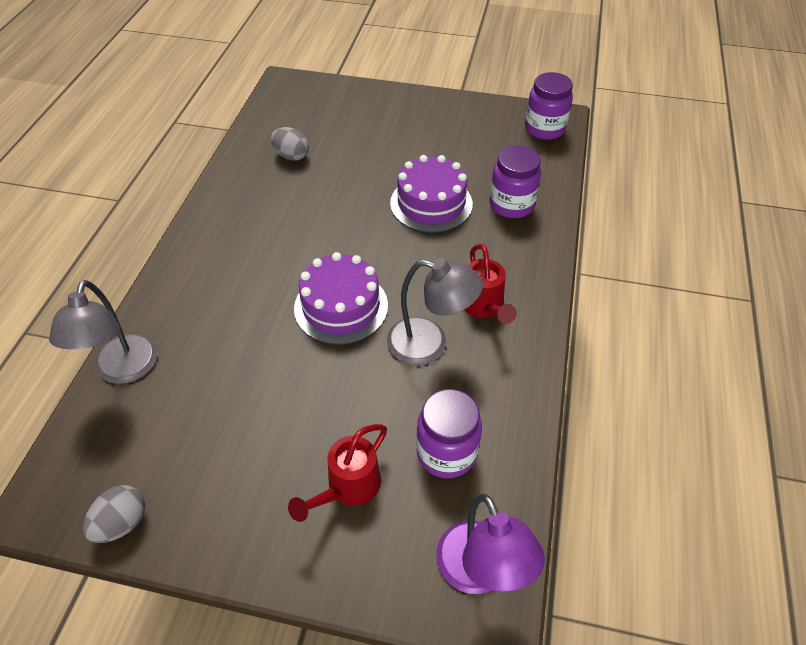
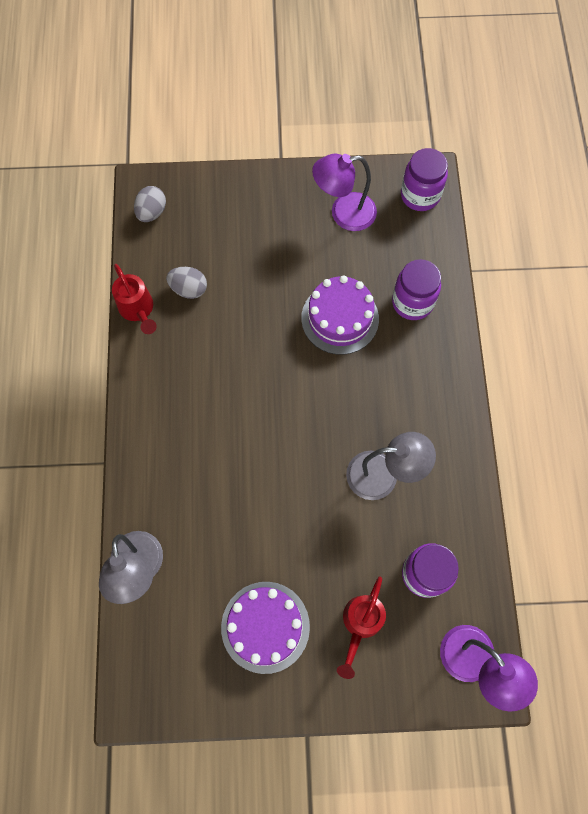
camera: 15 degrees left, 20 degrees up
grey egg [83,485,145,543] -> grey egg moved to [134,186,166,222]
purple cake [294,252,388,345] -> purple cake moved to [221,582,310,674]
red watering can [464,244,517,324] -> red watering can moved to [112,264,157,334]
none -> purple lamp [312,154,377,231]

